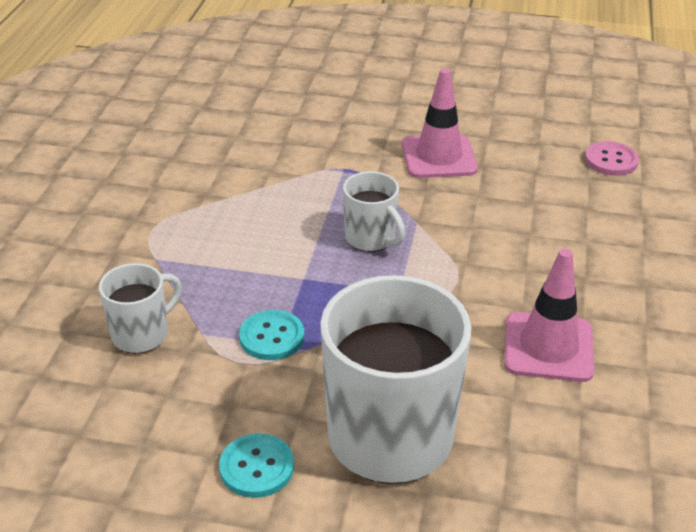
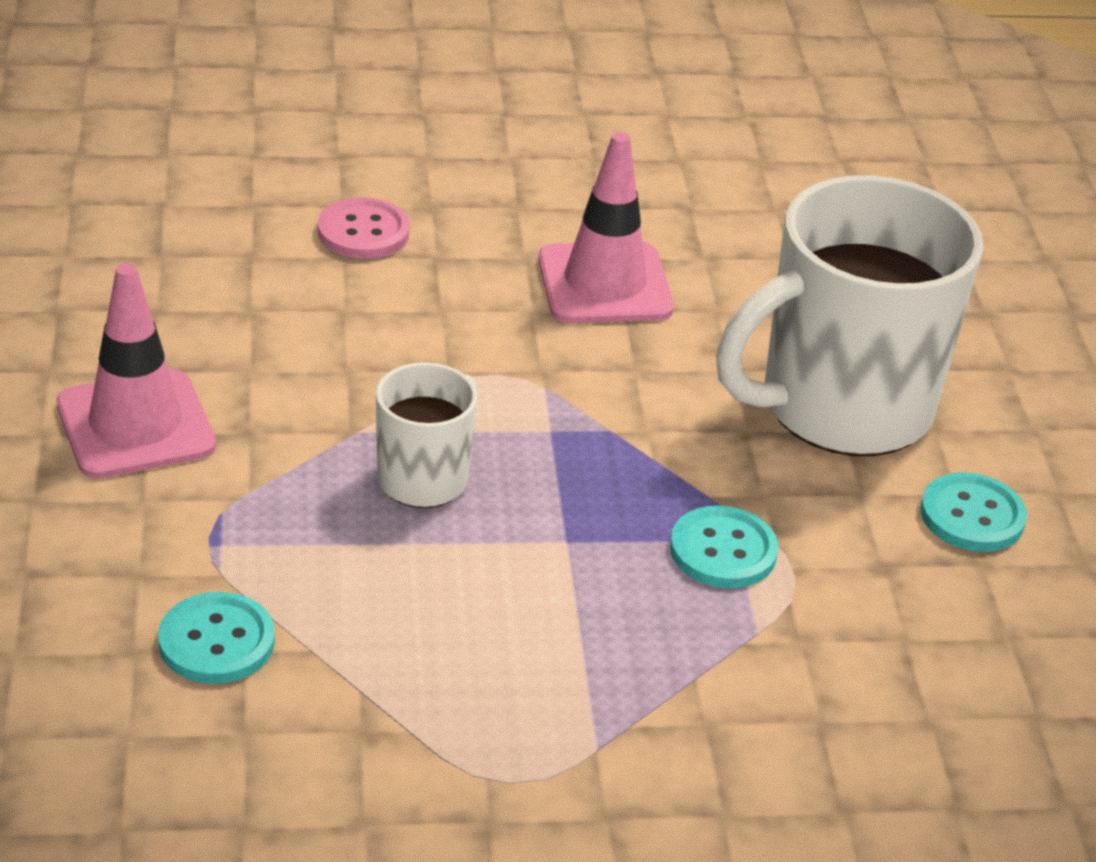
camera: 110 degrees left, 0 degrees up
white mug [99,263,182,354] -> none
pink button [585,141,639,176] -> pink button moved to [318,197,410,259]
none -> turquoise button [158,592,275,684]

